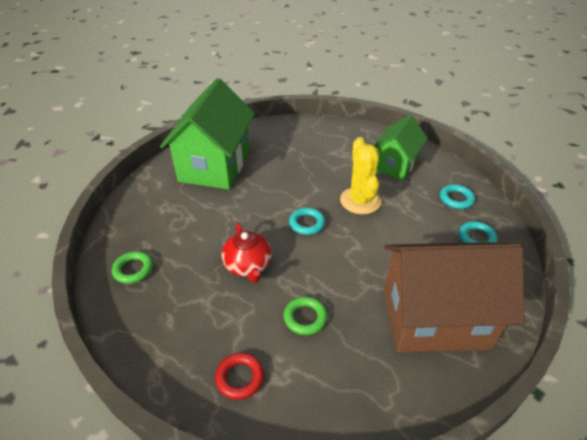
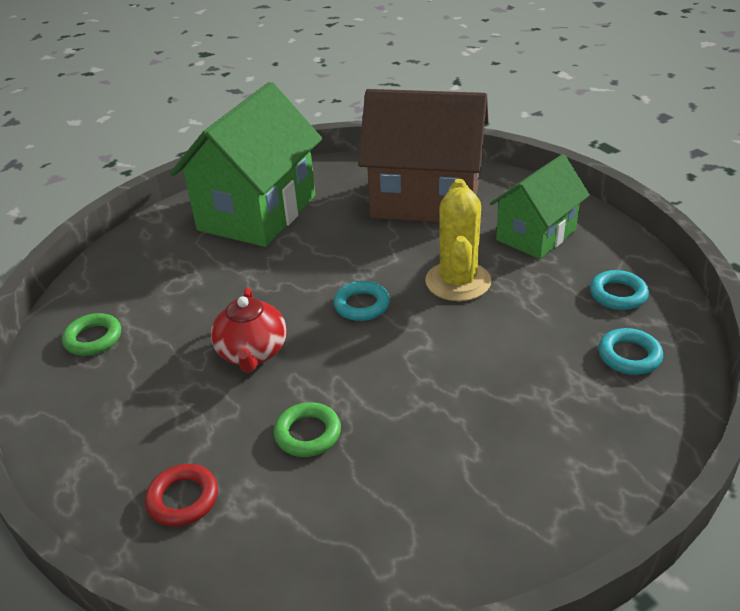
camera: 15 degrees right, 5 degrees down
brown house [384,242,525,353] -> brown house moved to [358,89,488,222]

